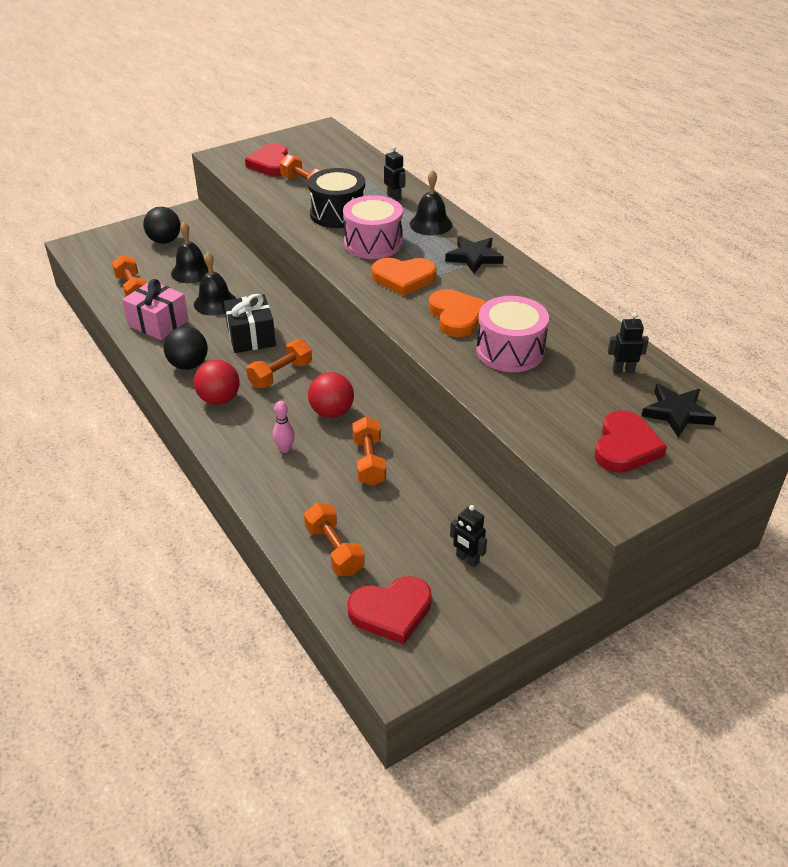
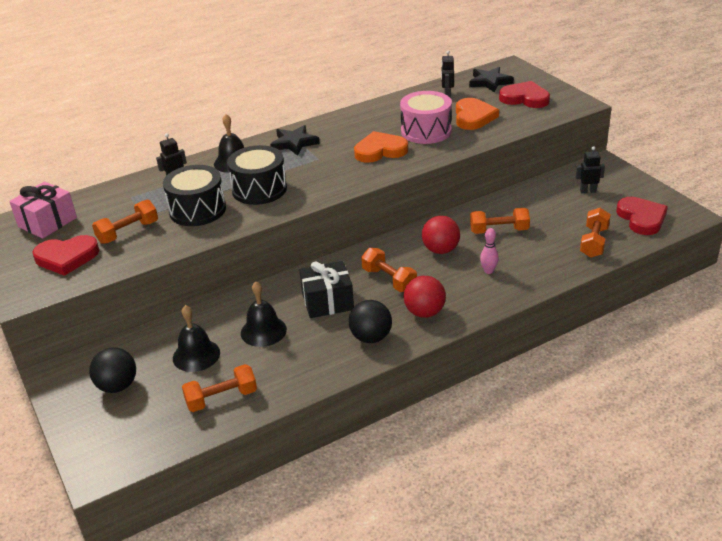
camera: 85 degrees left, 5 degrees down
pink gift [122,279,189,340] -> pink gift moved to [9,181,77,239]
orange dumbbell [304,503,365,576] -> orange dumbbell turned 45 degrees counterclockwise [580,208,611,258]
pink drum [343,195,403,259] -> black drum [227,145,287,205]
orange heart [371,258,437,296] -> orange heart moved to [456,98,499,130]
black robot [450,505,487,567] -> black robot turned 135 degrees counterclockwise [576,146,605,193]

